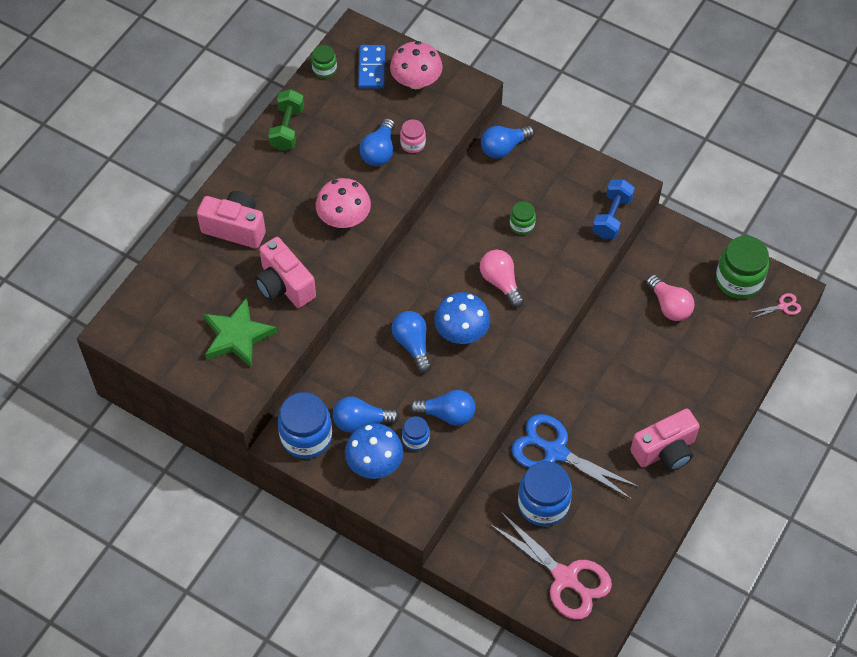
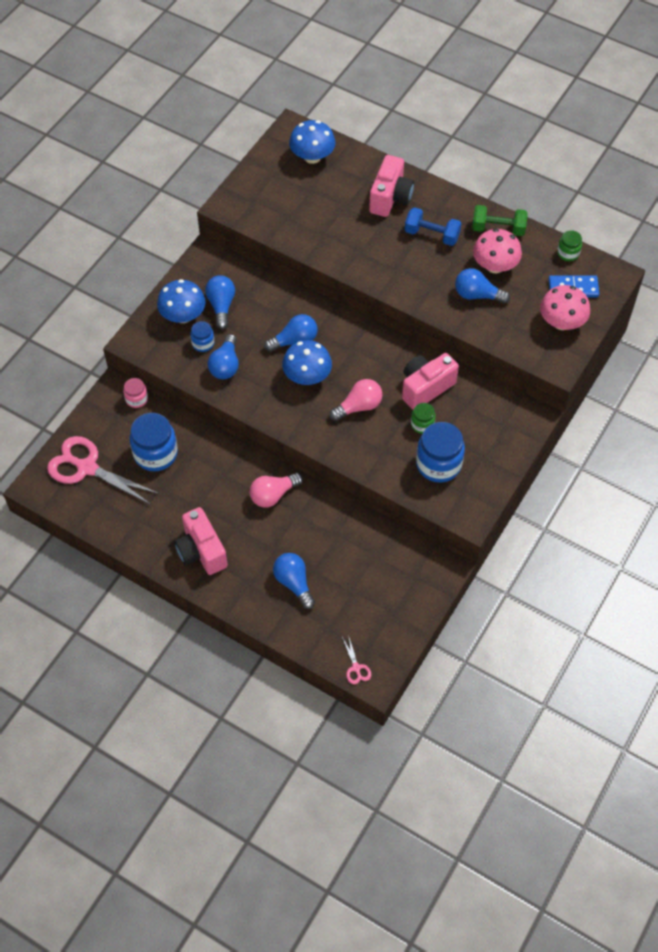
camera: 90 degrees right, 0 degrees up
green star [203,298,277,368] -> none
pink camera [255,237,316,308] -> pink camera moved to [402,353,459,410]
blue jar [278,392,332,459] -> blue jar moved to [416,422,465,483]
pink mushroom [316,178,371,228] -> pink mushroom moved to [473,228,522,273]
pink jar [400,119,426,153] -> pink jar moved to [123,378,148,408]
blue light bulb [481,126,535,159] -> blue light bulb moved to [273,553,315,609]
pink scissors [490,512,612,619] -> pink scissors turned 75 degrees clockwise [47,436,159,504]
blue scissors [511,414,640,500] -> none
blue dumbbell [592,179,635,239] -> blue dumbbell moved to [405,207,461,246]
pink light bulb [646,275,694,321] -> pink light bulb moved to [250,472,303,508]
green jar [716,236,769,299] -> none
none -> blue mushroom [289,120,336,164]

